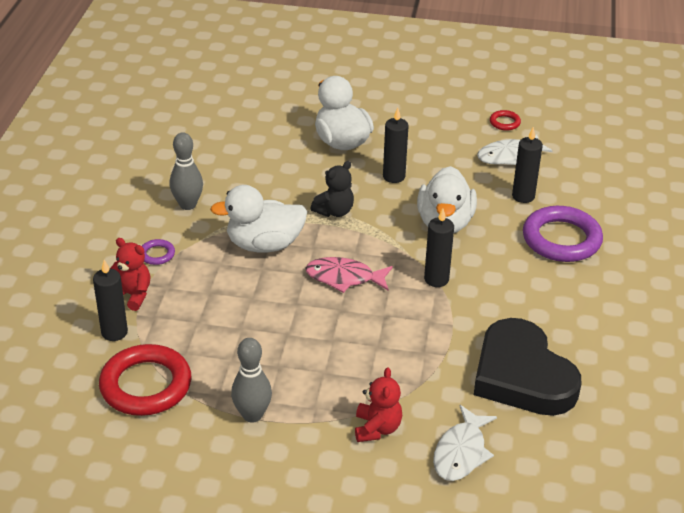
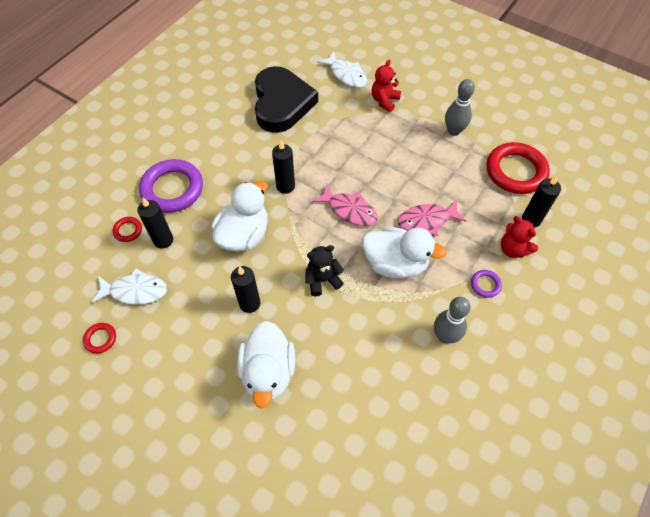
camera: 155 degrees left, 20 degrees up
white fish [433,405,497,481] -> white fish turned 90 degrees clockwise [317,52,367,88]
none -> red ring [112,217,142,242]
none -> pink fish [398,199,467,236]

